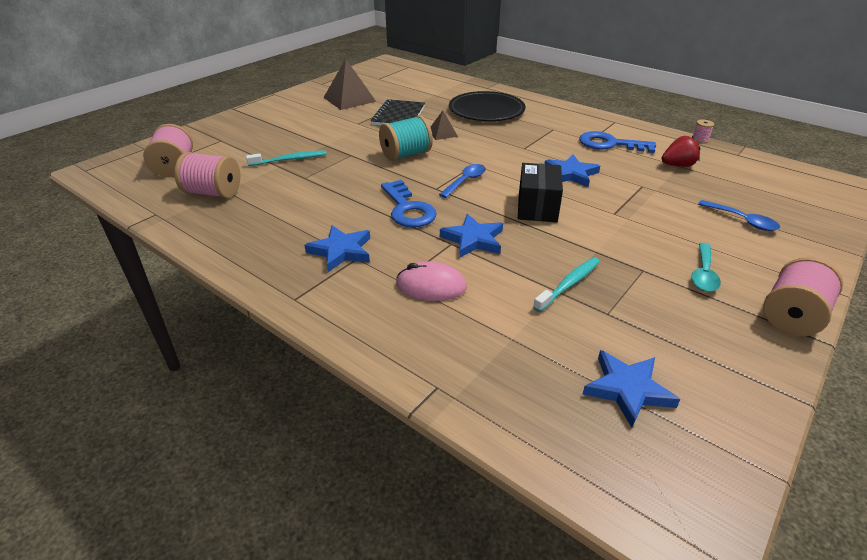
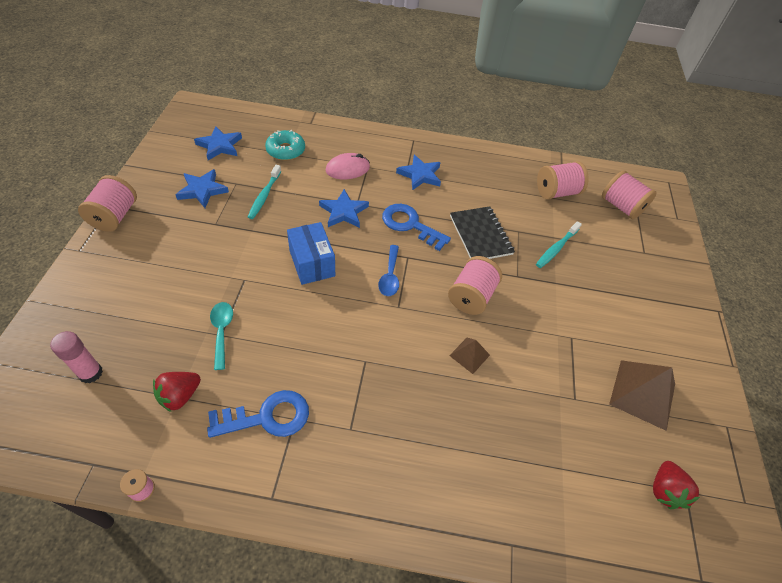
camera: 145 degrees right, 15 degrees up
black notebook [371,99,425,125] -> black notebook moved to [450,206,515,259]
turquoise spool [379,115,433,161] -> pink spool [448,256,502,315]
black plate [449,91,526,121] -> none
black box [518,163,563,222] -> blue box [287,222,335,285]
blue star [544,155,600,187] -> blue star moved to [175,169,229,208]
turquoise spoon [691,243,721,292] -> turquoise spoon moved to [210,302,233,370]
blue spoon [698,200,780,231] -> none
none -> pink glue stick [50,331,103,383]
none -> turquoise donut [265,130,305,160]
none -> red strawberry [653,461,700,509]

